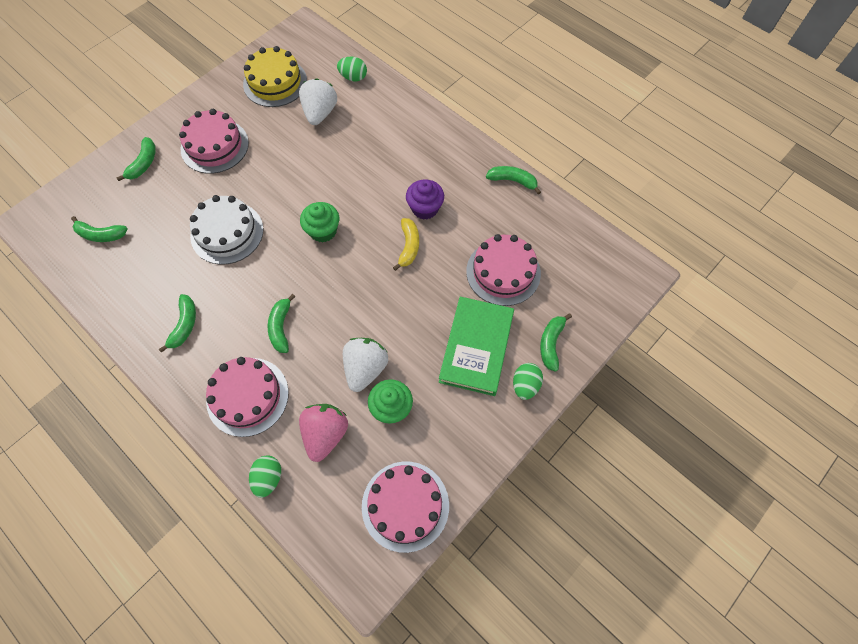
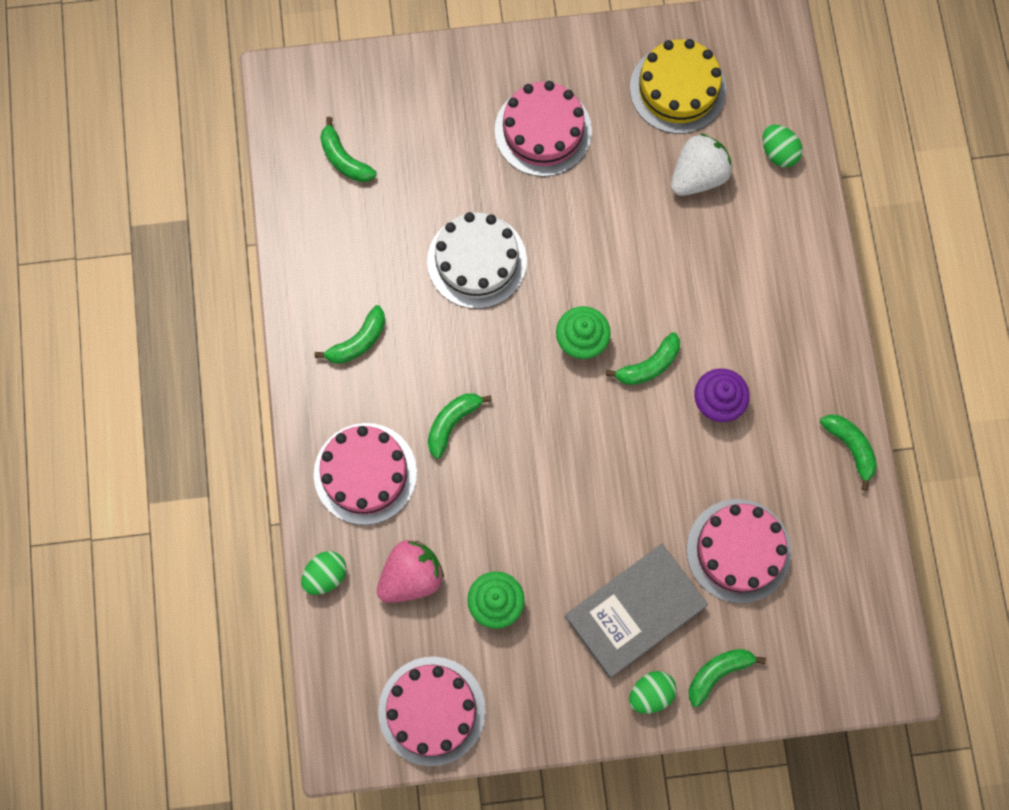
camera: 40 degrees right, 10 degrees up
green banana [116,137,156,181] -> green banana moved to [606,332,680,385]
white strawberry [343,338,388,392] -> none
yellow banana [393,218,419,271] -> none
green book [439,296,514,396] -> grey book [564,544,708,678]

